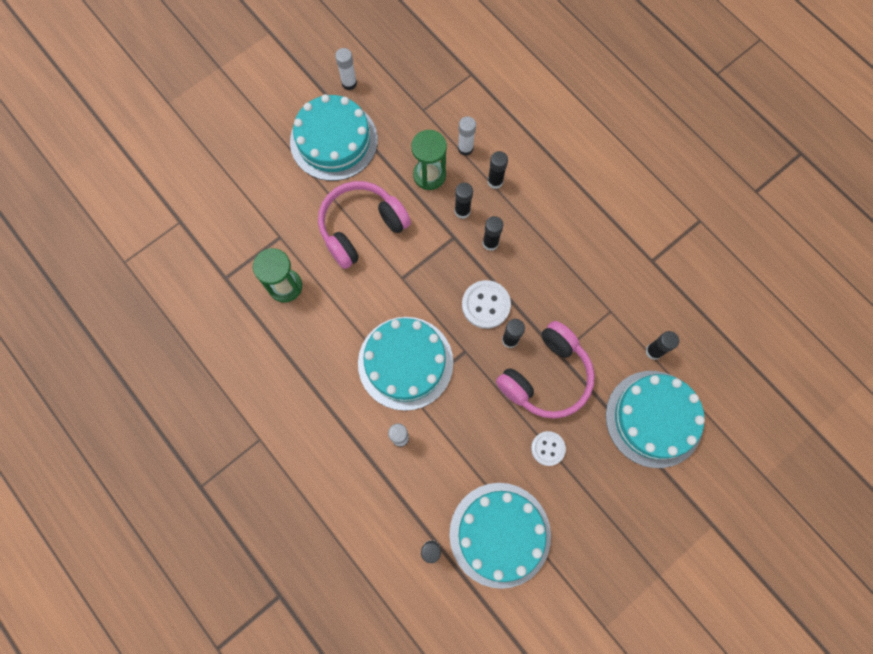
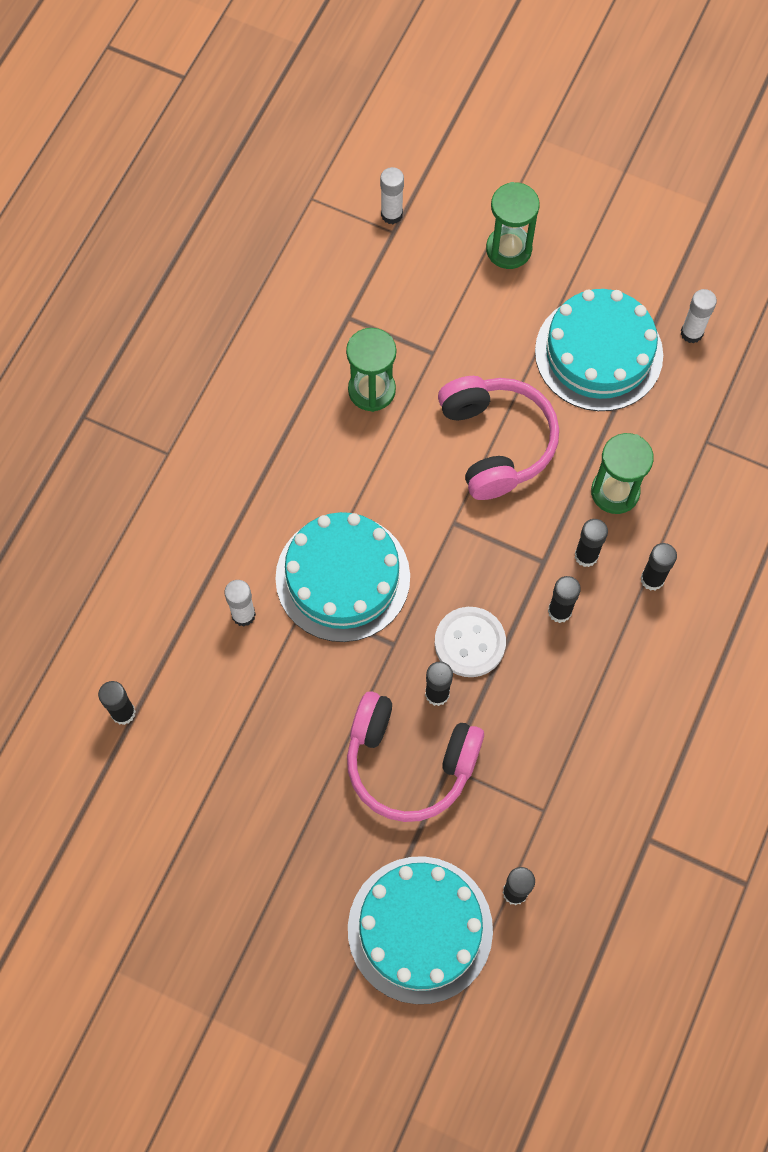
camera: 65 degrees right, 5 degrees down
pink headphones [318,181,411,269] -> pink headphones turned 45 degrees clockwise [438,376,559,500]
turquoise cake [449,483,551,589] -> none
white glue stick [458,116,476,156] -> white glue stick moved to [380,167,404,224]
white button [531,431,566,466] -> none
none -> green hourglass [486,182,540,269]

